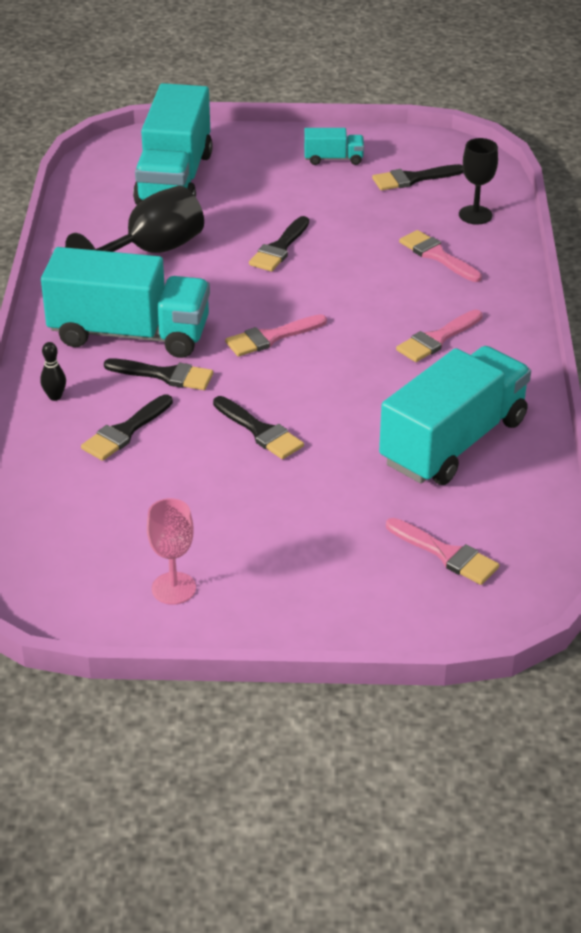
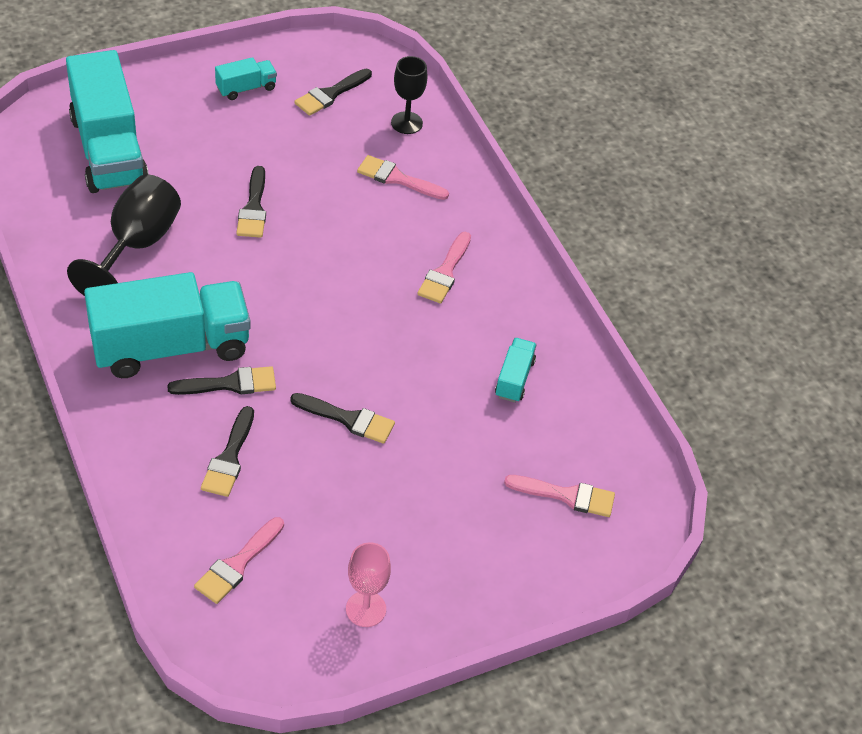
camera: 30 degrees left, 10 degrees up
black bowling pin [40,342,66,401] -> none
pink brush [225,314,327,356] -> pink brush moved to [194,517,284,604]
turquoise truck [379,346,531,485] -> turquoise truck [495,338,537,402], size x0.44

